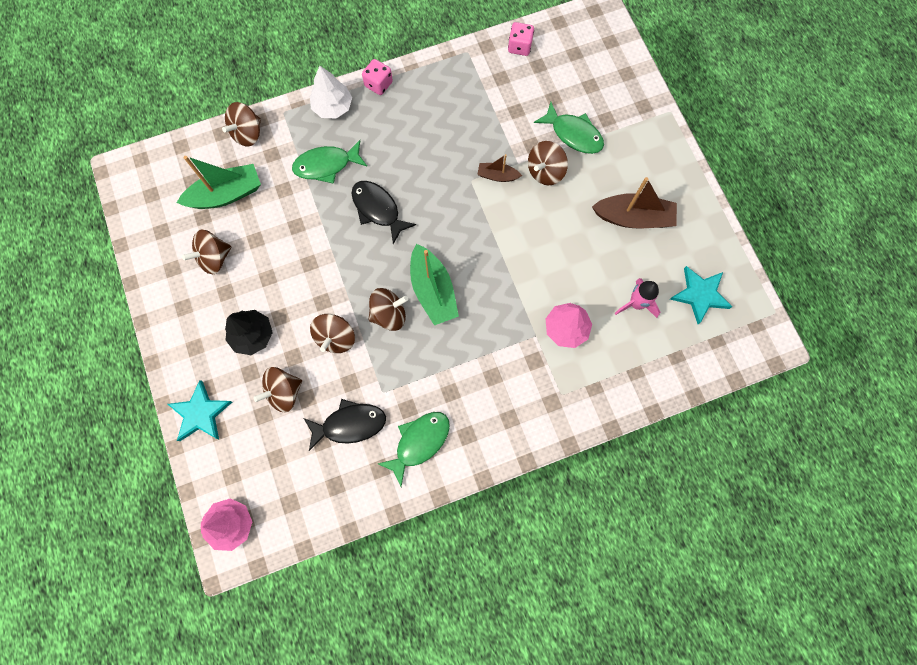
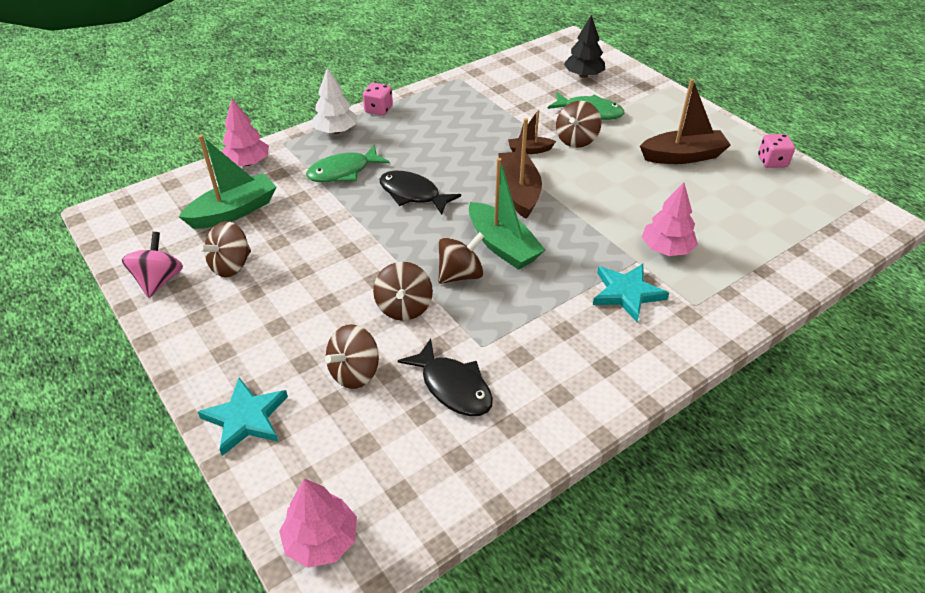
camera: 15 degrees left, 30 degrees down
brown spinning top [222,102,261,146] -> pink tree [221,99,269,166]
black tree [225,310,273,355] -> black tree moved to [564,15,605,78]
black fish [304,399,386,451] -> black fish turned 75 degrees clockwise [398,339,493,416]
green fish [378,412,450,486] -> none
pink dice [508,22,534,56] -> pink dice moved to [758,134,795,168]
pink rocket [615,278,660,318] -> none
turquoise star [670,266,732,324] -> turquoise star moved to [593,264,669,322]
none -> pink spinning top [122,232,183,298]
none -> brown boat [498,118,542,219]

